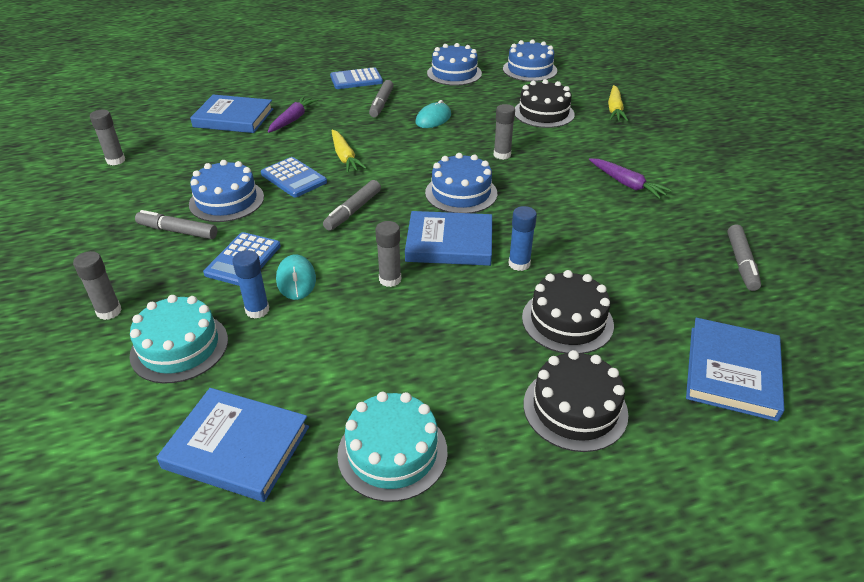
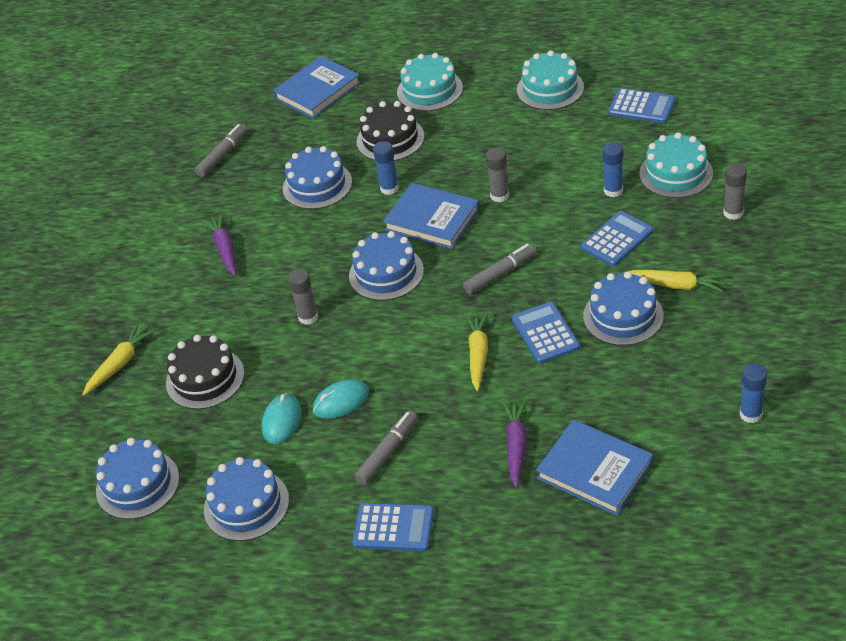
camera: 150 degrees left, 5 degrees up
grey glue stick [90,110,125,165] -> blue glue stick [740,363,767,423]
grey marker [135,210,217,239] -> yellow carrot [624,270,725,292]
blue book [157,388,309,502] -> blue calculator [608,88,675,123]
purple carrot [268,96,319,133] -> purple carrot turned 135 degrees clockwise [502,400,527,488]
turquoise mouse [276,255,316,300] -> turquoise mouse moved to [262,393,302,444]
black cake [524,350,629,452] -> turquoise cake [397,53,463,111]
none -> blue cake [283,146,352,209]

